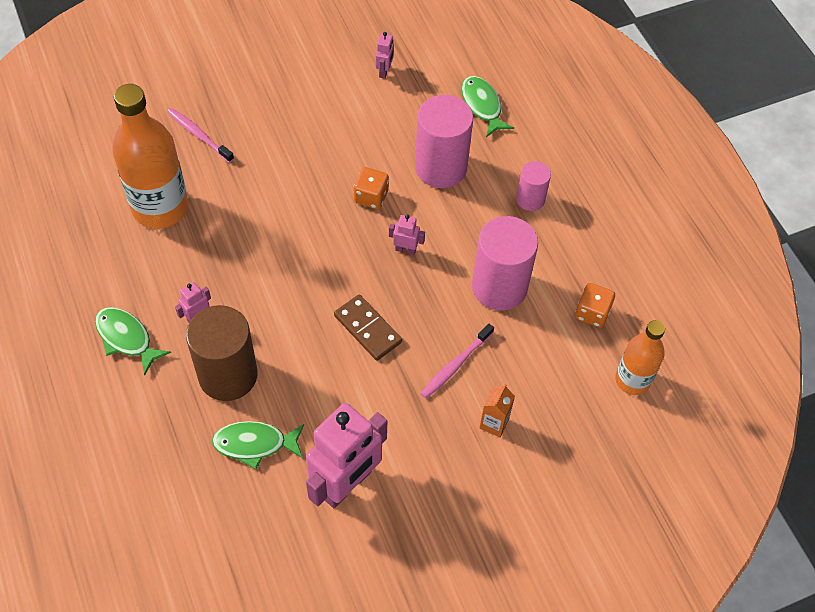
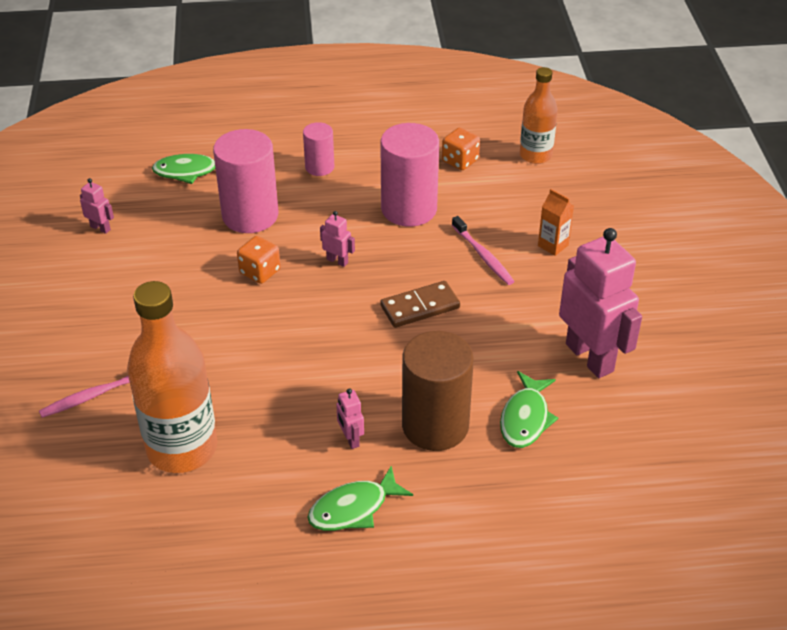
camera: 70 degrees left, 15 degrees down
pink robot [389,214,425,255] -> pink robot turned 90 degrees clockwise [320,211,355,267]

